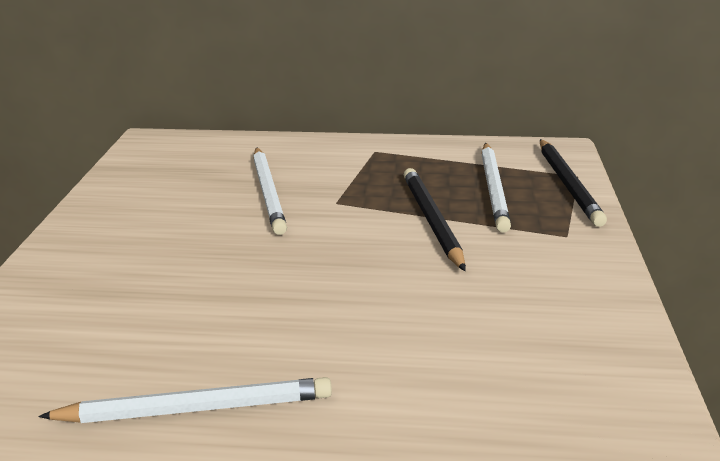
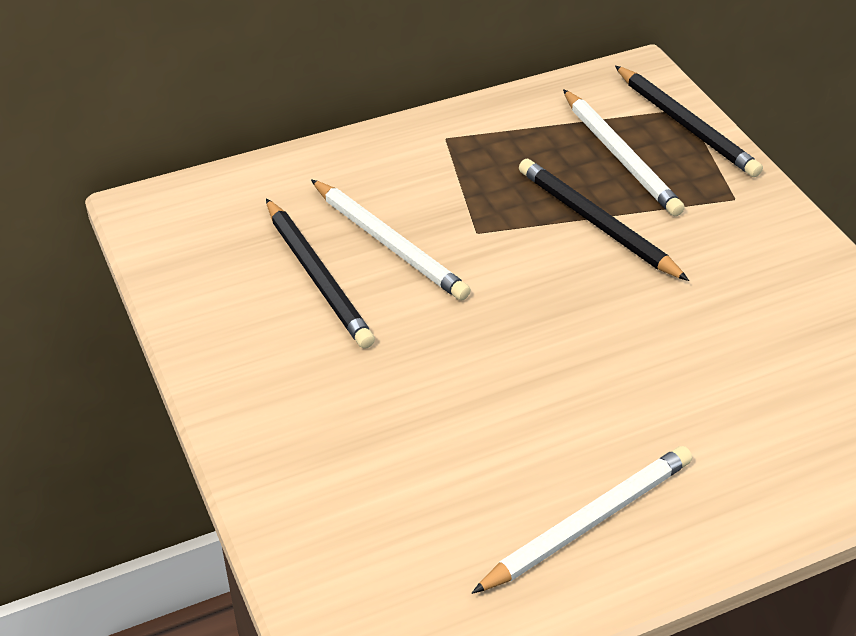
camera: 30 degrees left, 15 degrees up
none -> black pencil [266,198,375,349]

